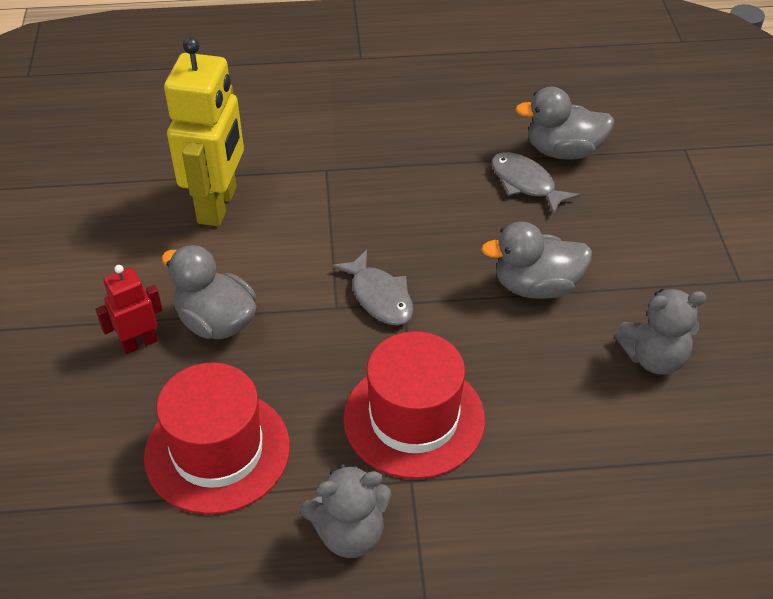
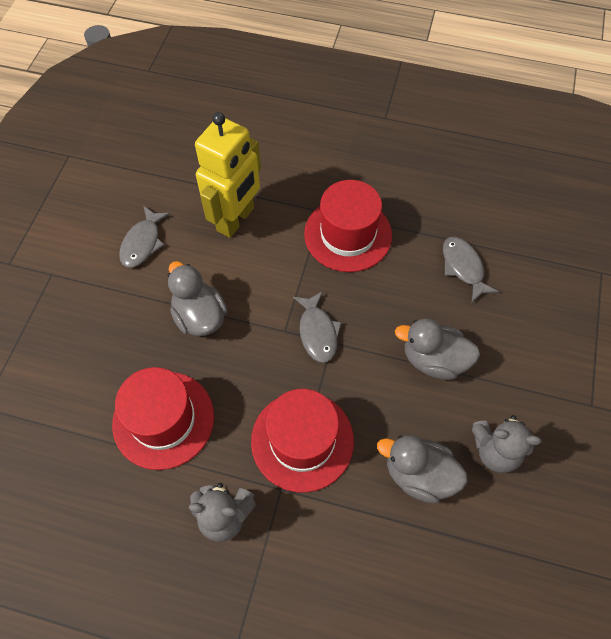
camera: 20 degrees right, 15 degrees up
red robot [96,265,163,354] -> none
grey duck [515,87,614,160] -> grey duck moved to [377,435,467,503]
none -> grey fish [119,206,170,268]
none -> red hat [304,180,392,272]

